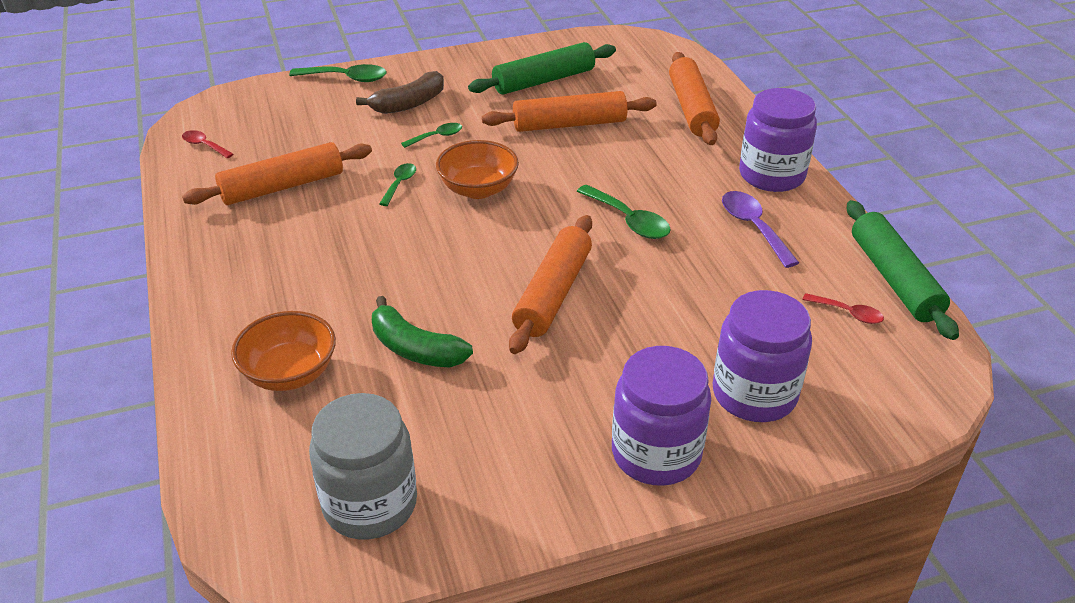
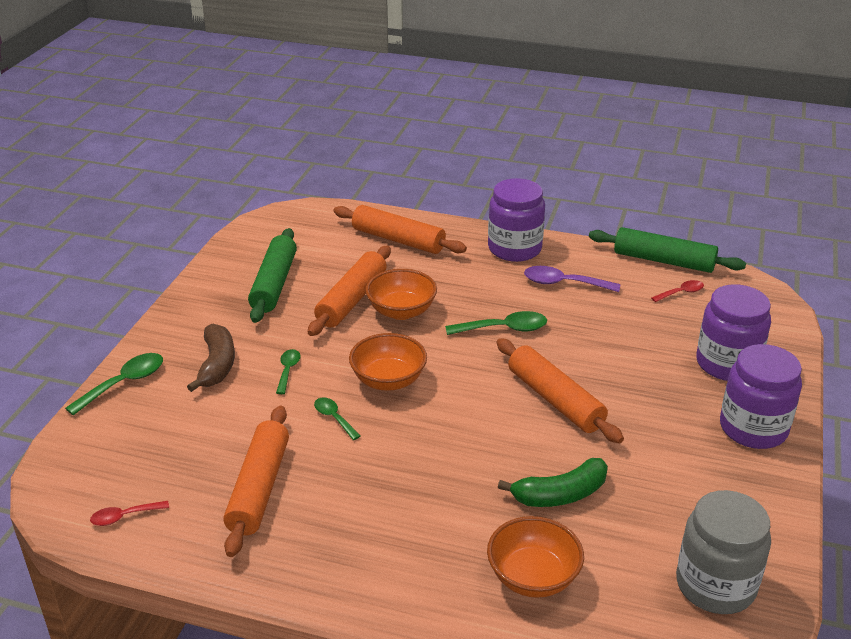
camera: 55 degrees left, 5 degrees down
none -> orange bowl [365,269,437,320]

